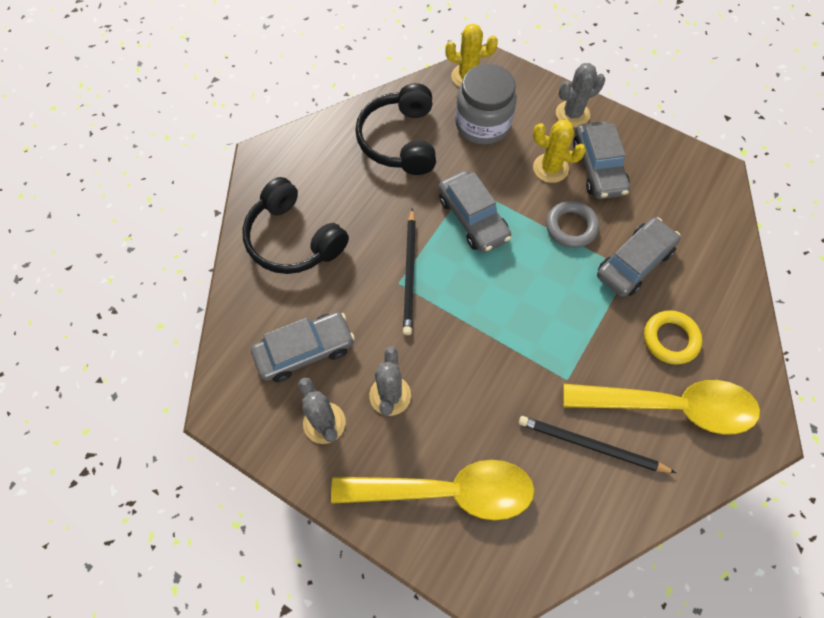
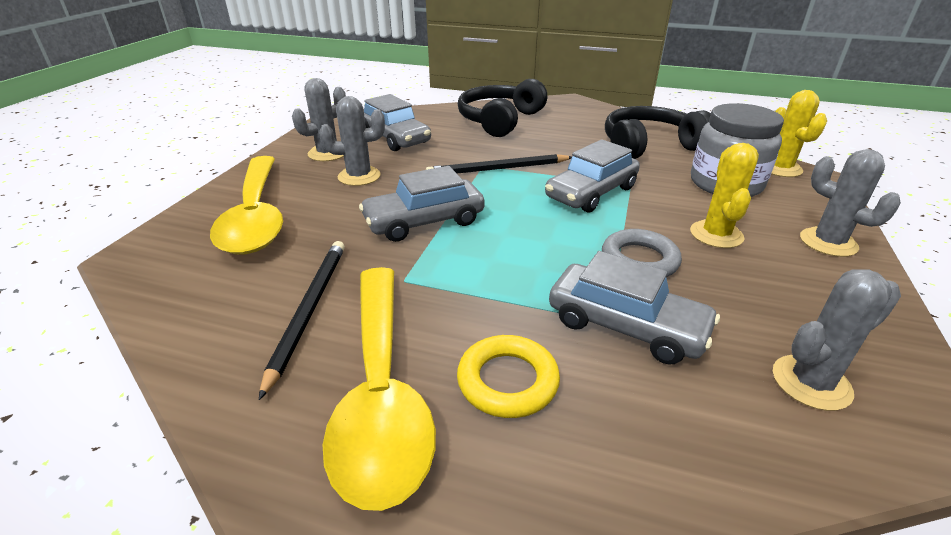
camera: 75 degrees right, 30 degrees down
grey car [573,121,630,199] -> grey car moved to [359,166,485,242]
none -> grey cactus [773,269,901,411]

